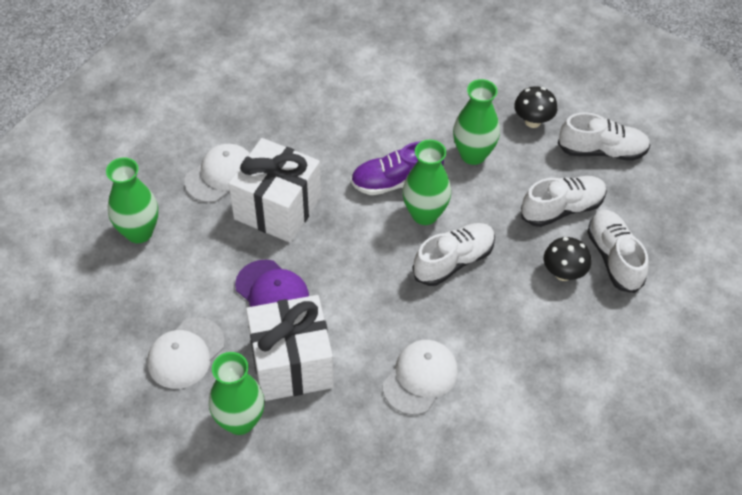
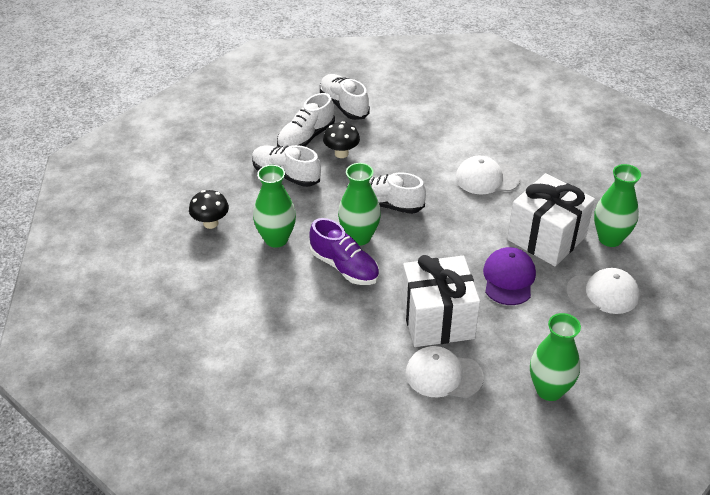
camera: 125 degrees left, 10 degrees down
white shoe [558,112,650,161] -> white shoe moved to [320,74,370,120]

